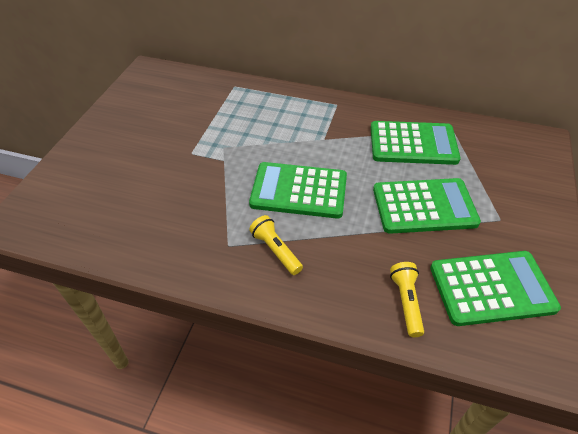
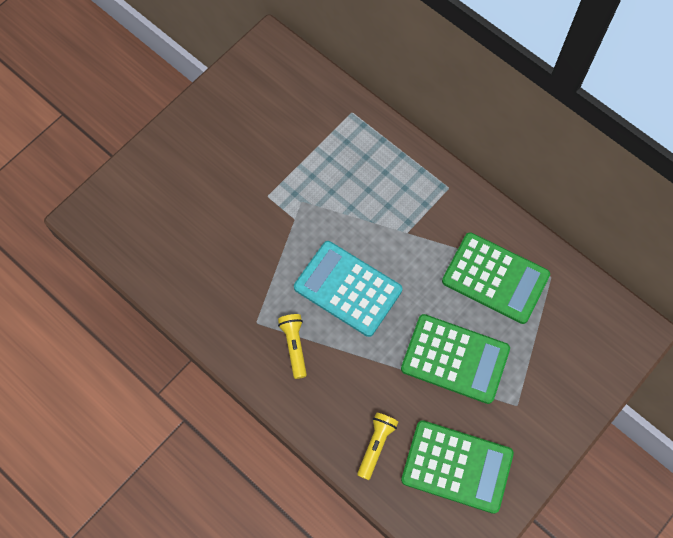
camera: 25 degrees right, 20 degrees up
green calculator [249,162,347,218] -> turquoise calculator [294,241,402,337]

